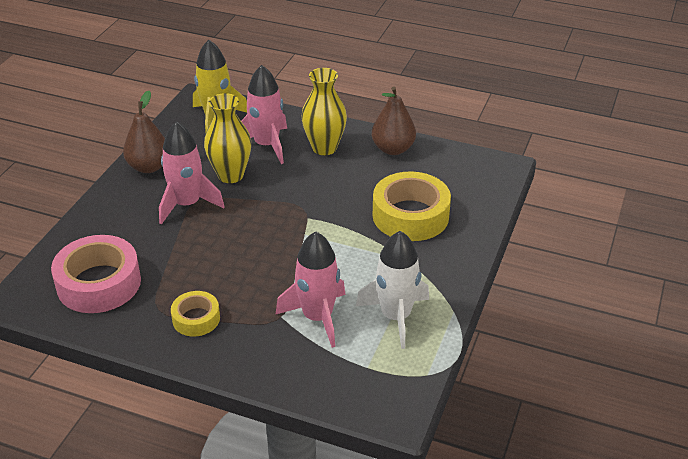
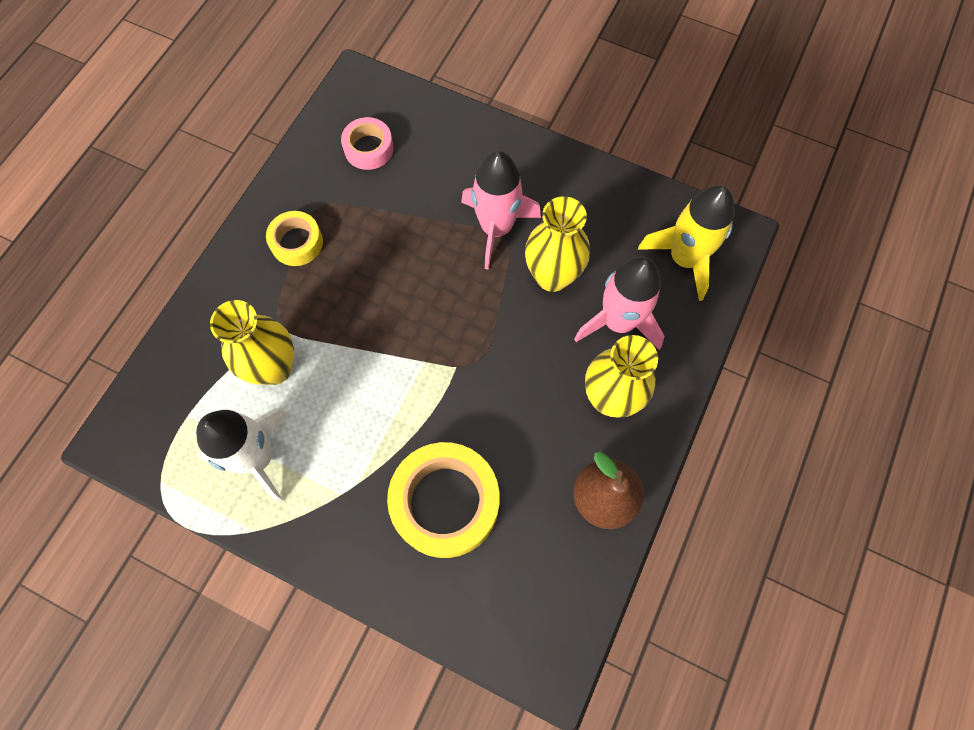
camera: 95 degrees right, 30 degrees up
pink tape [51,235,141,313] -> pink tape [341,117,394,170], size x0.55
brown pear [123,91,165,173] -> none
pink rocket [275,231,346,348] -> yellow vase [210,300,294,385]

